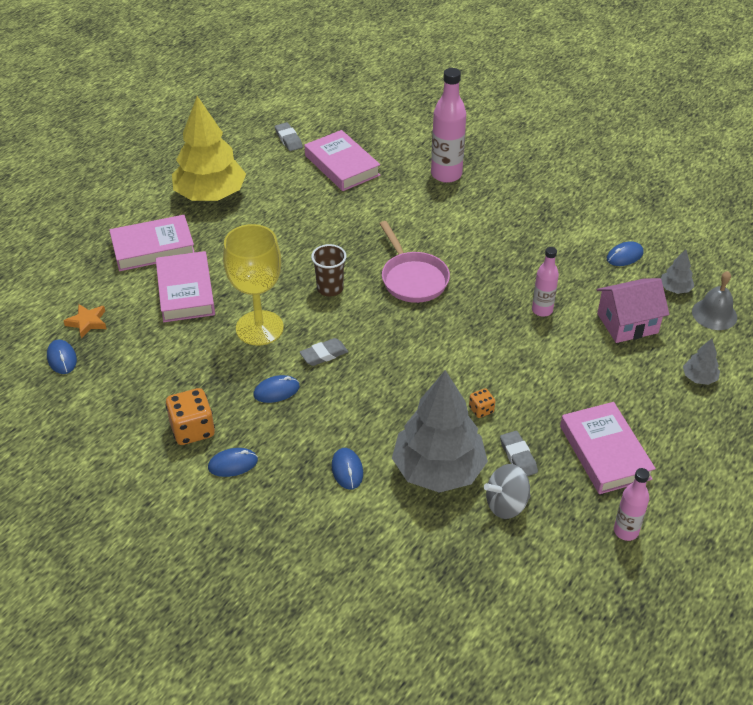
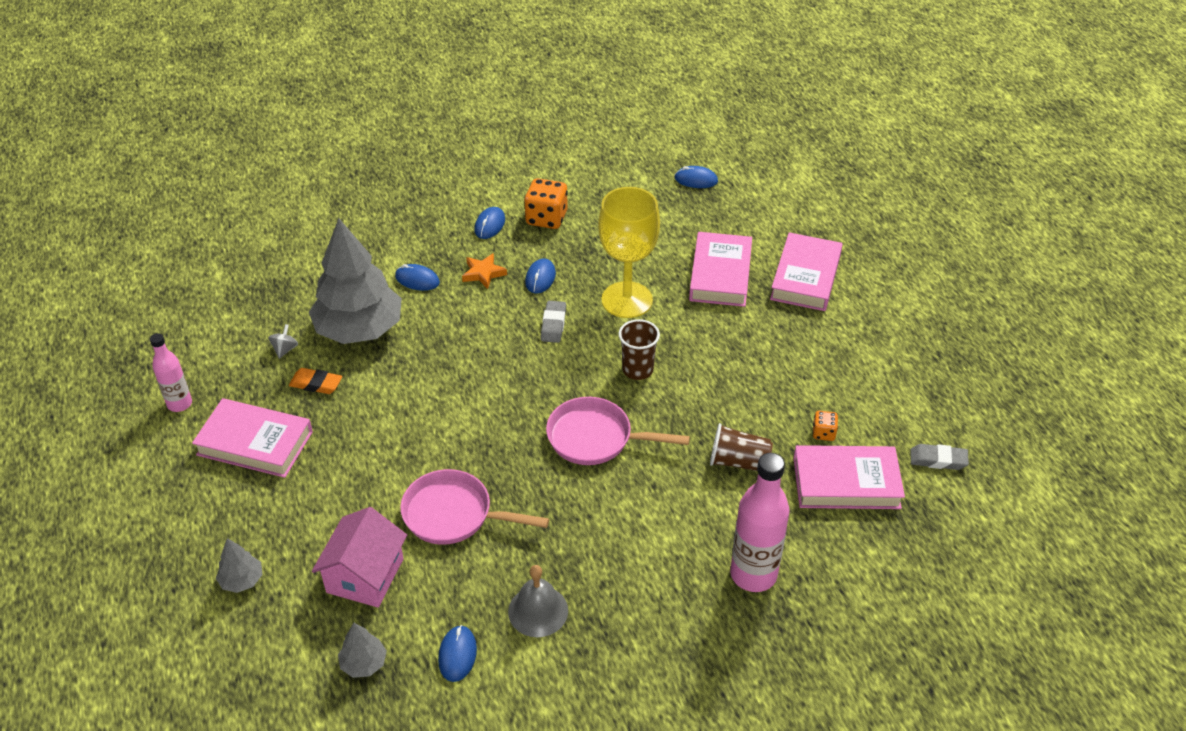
camera: 125 degrees right, 0 degrees up
orange star [63,304,107,339] -> orange star moved to [462,253,507,289]
pink book [156,251,215,322] -> pink book turned 75 degrees clockwise [689,232,752,307]
yellow tree [172,96,246,201] -> none
orange dice [469,388,495,418] -> orange dice moved to [813,411,838,441]
grey spinning top [484,464,531,519] -> grey spinning top [268,324,298,359], size x0.56
grey eraser [500,431,538,476] -> orange eraser [289,368,342,394]
pink bottle [532,247,559,317] -> pink pan [400,469,549,545]
grey bell [692,271,737,330] -> grey bell moved to [508,565,568,637]
none -> brown cup [710,423,773,471]

